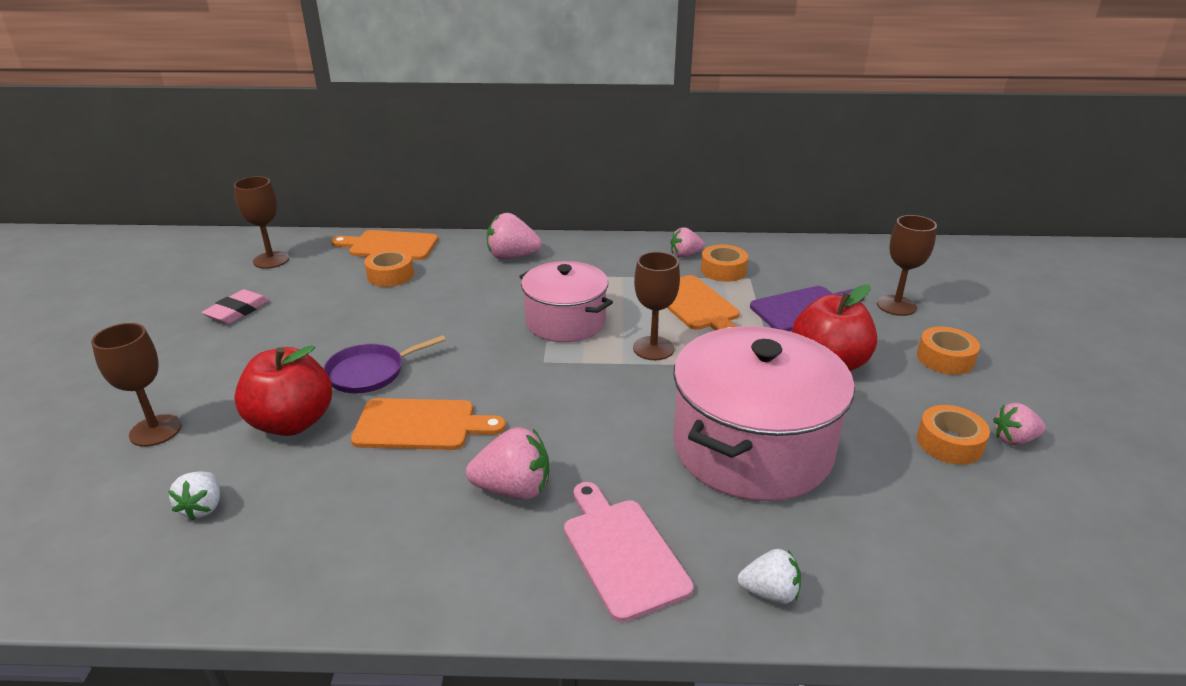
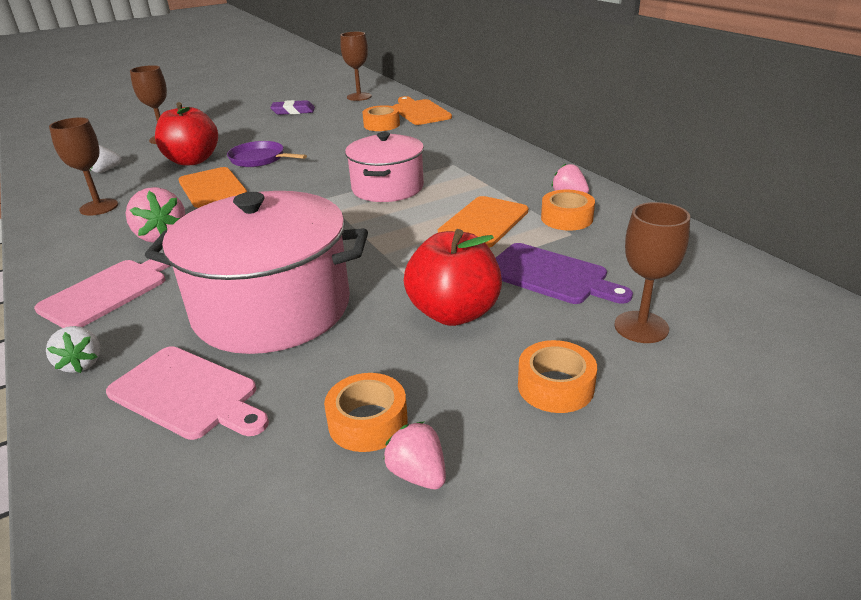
camera: 60 degrees right, 0 degrees up
pink eraser [202,289,270,324] -> purple eraser [270,100,315,115]
pink strawberry [487,213,542,259] -> none
brown goblet [633,252,680,360] -> brown goblet moved to [49,117,118,216]
none -> pink cutting board [106,346,269,440]

